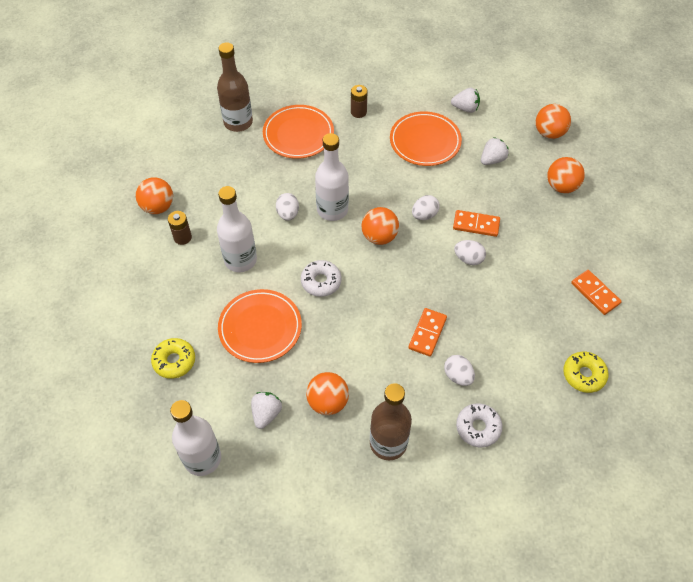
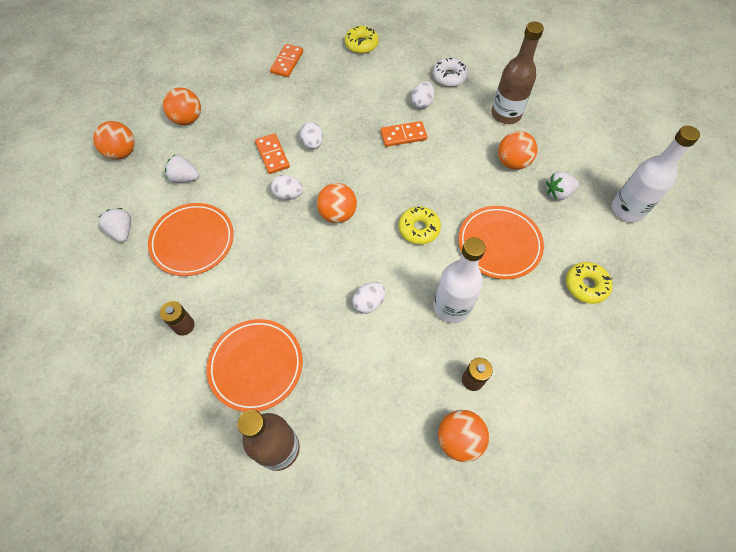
camera: 125 degrees left, 5 degrees up
white donut [301,260,341,297] -> yellow donut [399,206,441,244]
white bottle [315,133,349,221] -> none

